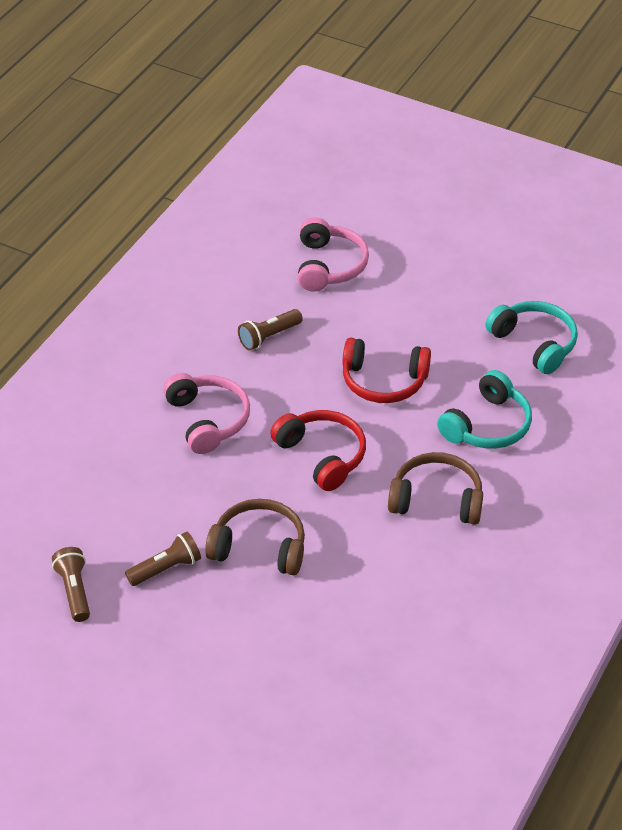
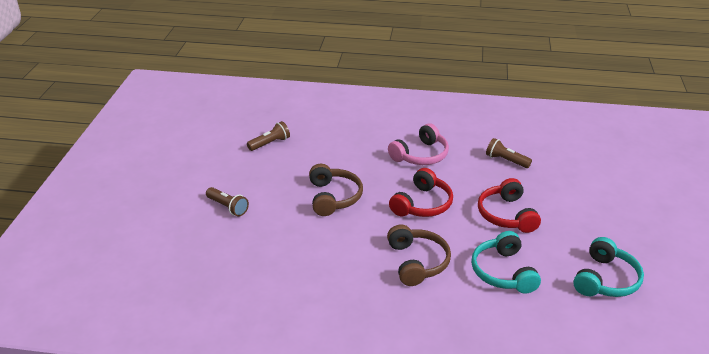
camera: 70 degrees right, 10 degrees down
brown flashlight [125,531,201,586] -> brown flashlight moved to [206,187,249,216]
pink headphones [298,218,369,292] -> none
turquoise headphones [437,370,532,449] -> turquoise headphones turned 60 degrees clockwise [471,231,541,294]

